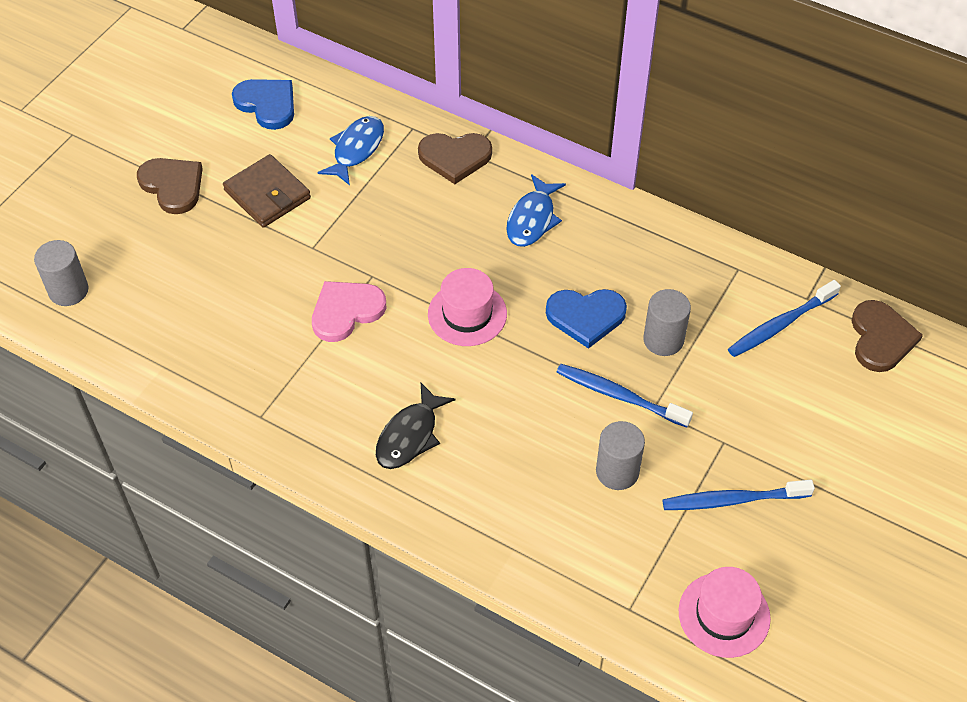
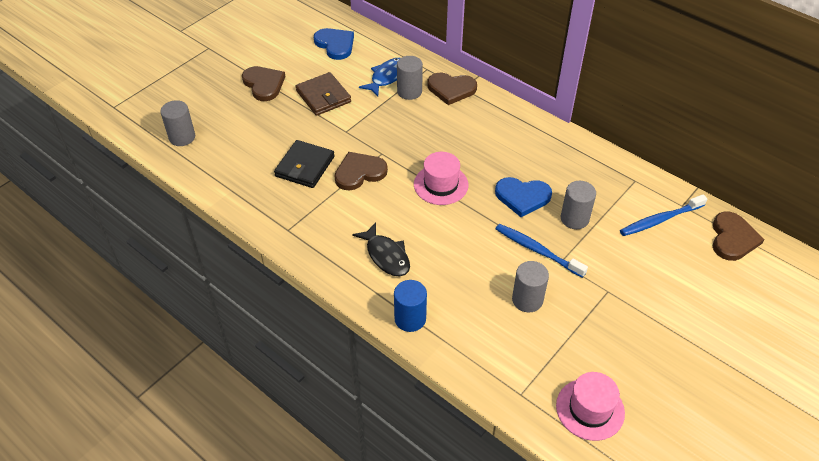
camera: 10 degrees right, 5 degrees down
pink heart [312,281,386,342] -> brown heart [334,152,388,191]
black fish [376,383,455,469] -> black fish turned 75 degrees counterclockwise [352,222,410,277]
blue fish [506,174,566,247] -> none
blue toothbrush [662,480,815,510] -> none
none -> black wallet [274,140,335,188]
none -> blue cylinder [394,280,427,332]
none -> grey cylinder [397,56,423,100]

